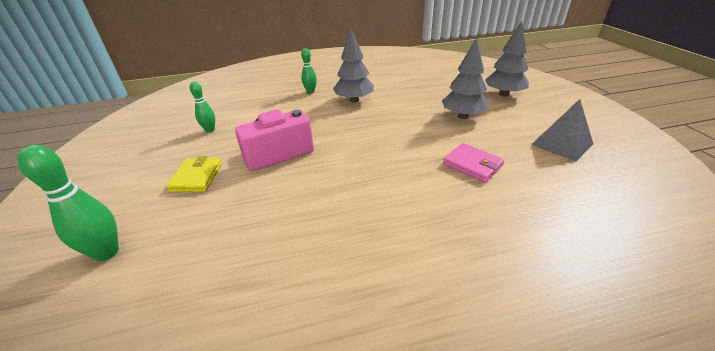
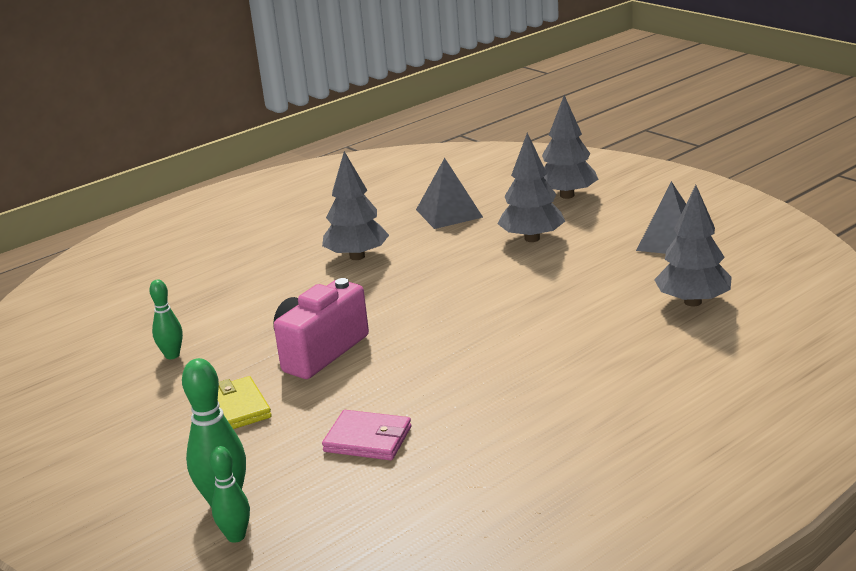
camera: 25 degrees left, 10 degrees down
green bowling pin [301,48,317,94] -> green bowling pin moved to [209,446,250,543]
pink wallet [443,143,505,182] -> pink wallet moved to [322,410,411,460]
none -> grey pyramid [416,158,483,229]
none -> grey tree [654,185,732,306]

